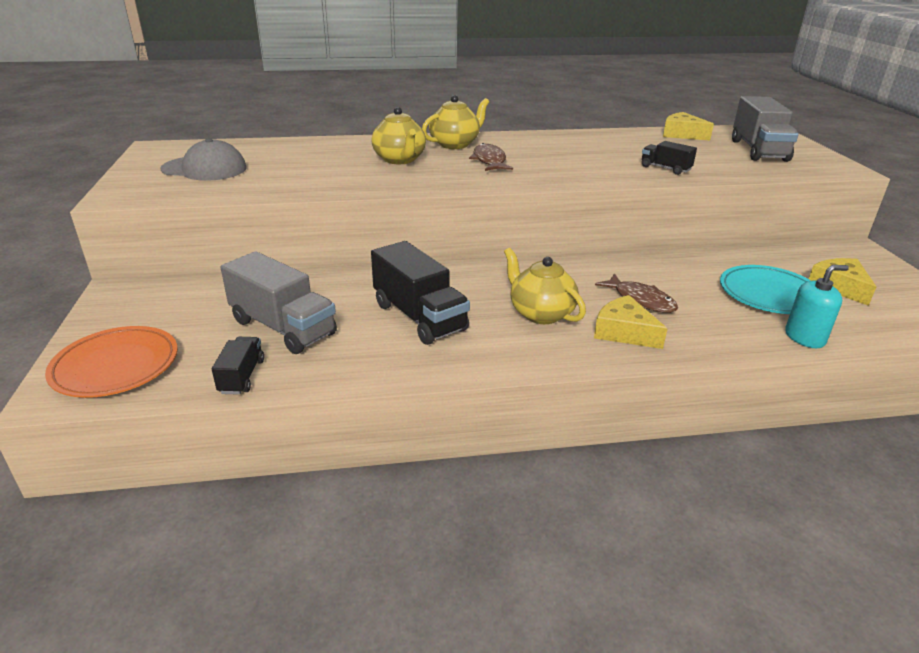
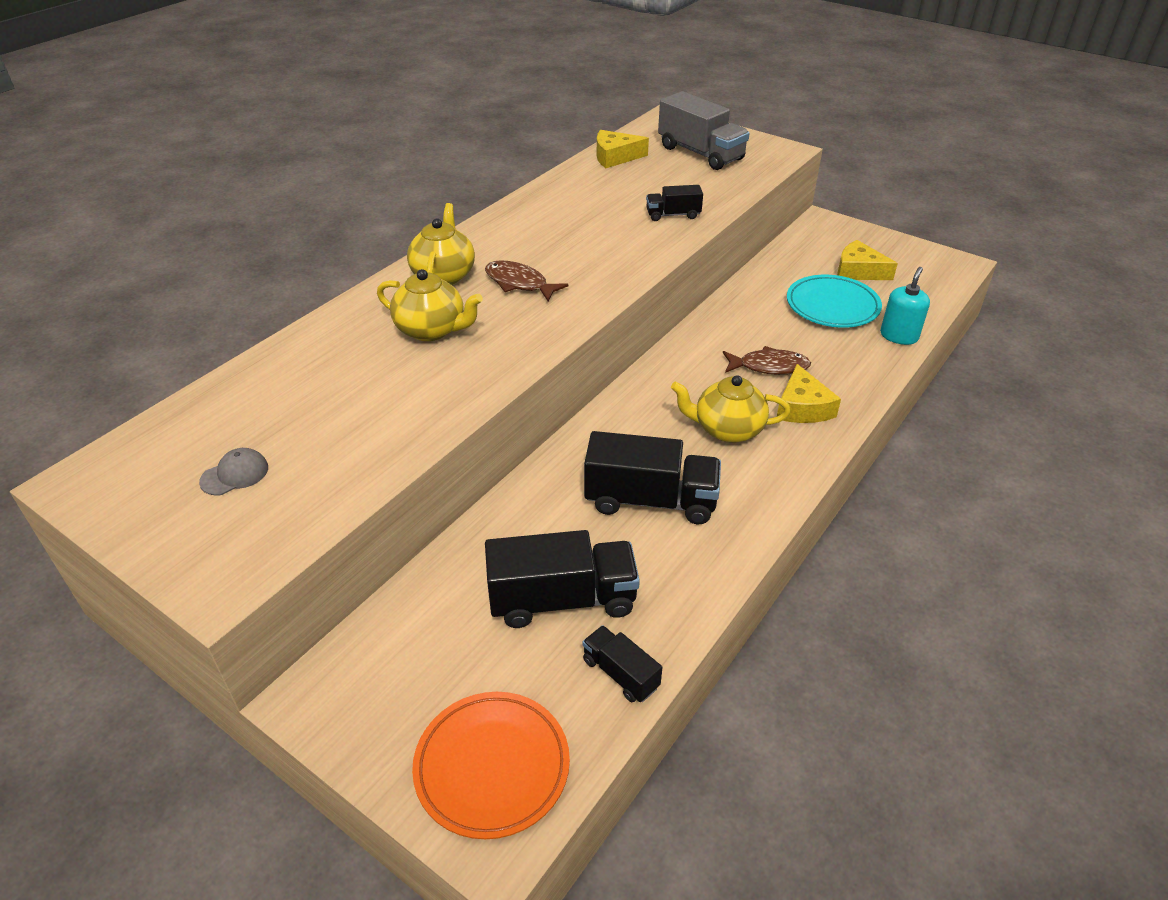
camera: 45 degrees left, 10 degrees up
grey cap [160,138,247,181] -> grey cap [199,448,268,495], size x0.52
grey truck [221,251,337,354] -> black truck [485,530,640,628]
yellow cheese [594,295,668,349] -> yellow cheese turned 90 degrees counterclockwise [777,364,841,423]

